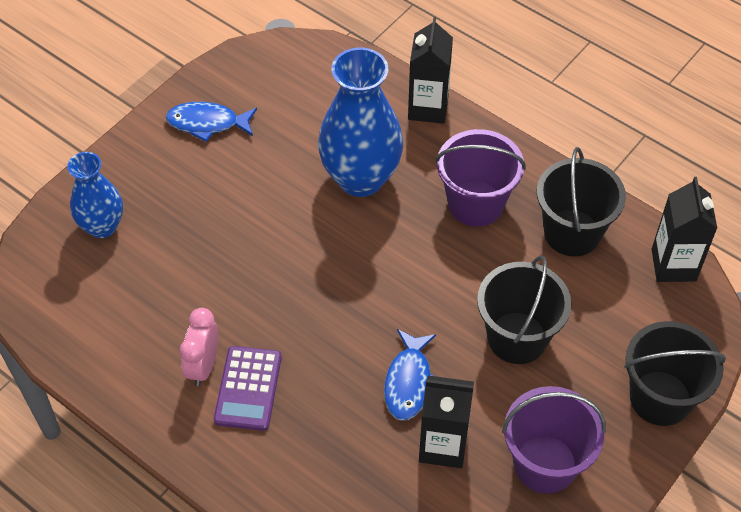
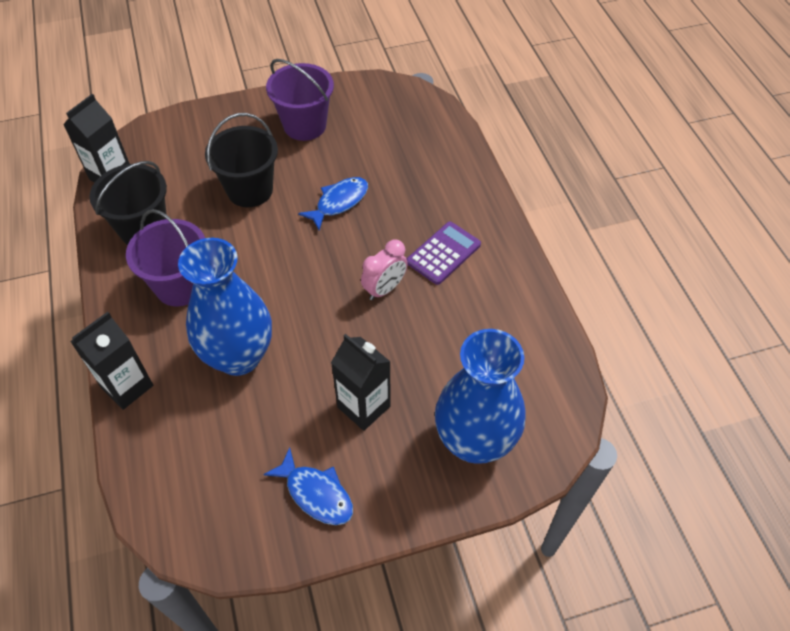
camera: 145 degrees left, 0 degrees up
blue vase [67,152,123,238] -> blue vase [435,329,525,464], size x1.66
pink clock [179,308,218,386] -> pink clock moved to [361,240,408,300]
black carton [419,375,474,468] -> black carton moved to [331,334,391,431]
black bucket [624,321,726,426] -> none

